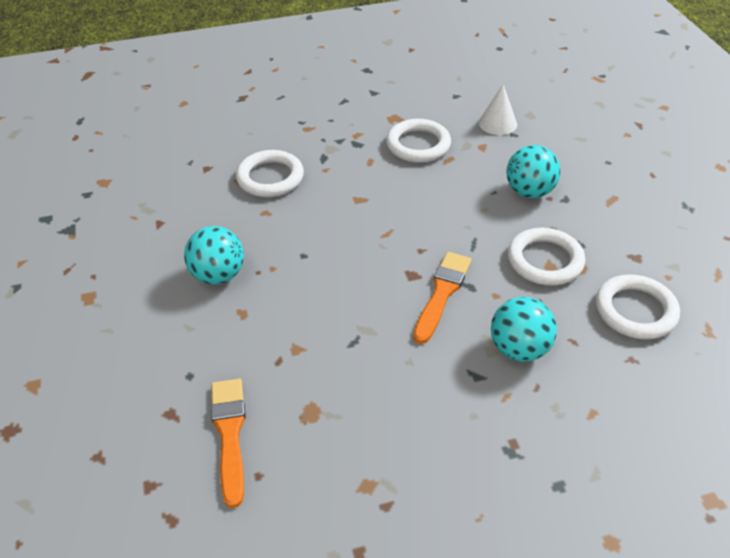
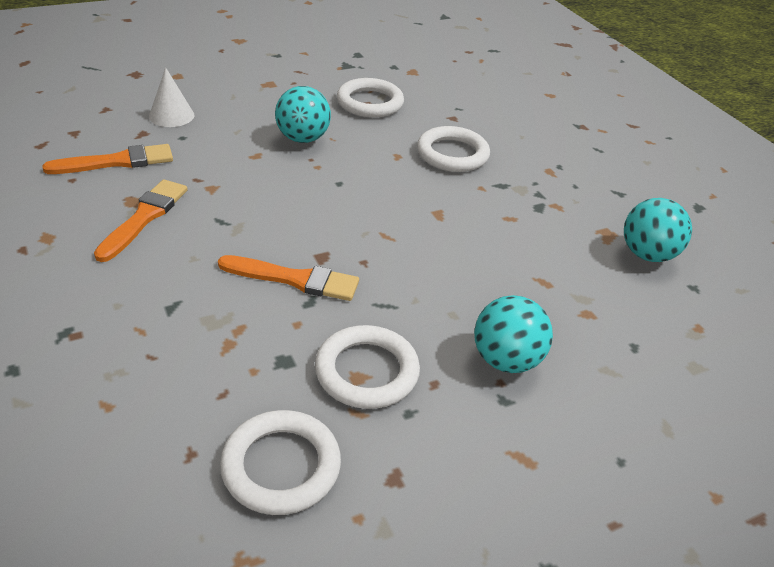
camera: 75 degrees right, 5 degrees down
white ring [386,119,451,163] -> white ring moved to [337,78,404,118]
white cone [479,84,517,135] -> white cone moved to [149,67,194,127]
turquoise ball [491,297,557,362] -> turquoise ball moved to [624,198,692,262]
none -> orange brush [94,179,188,262]

